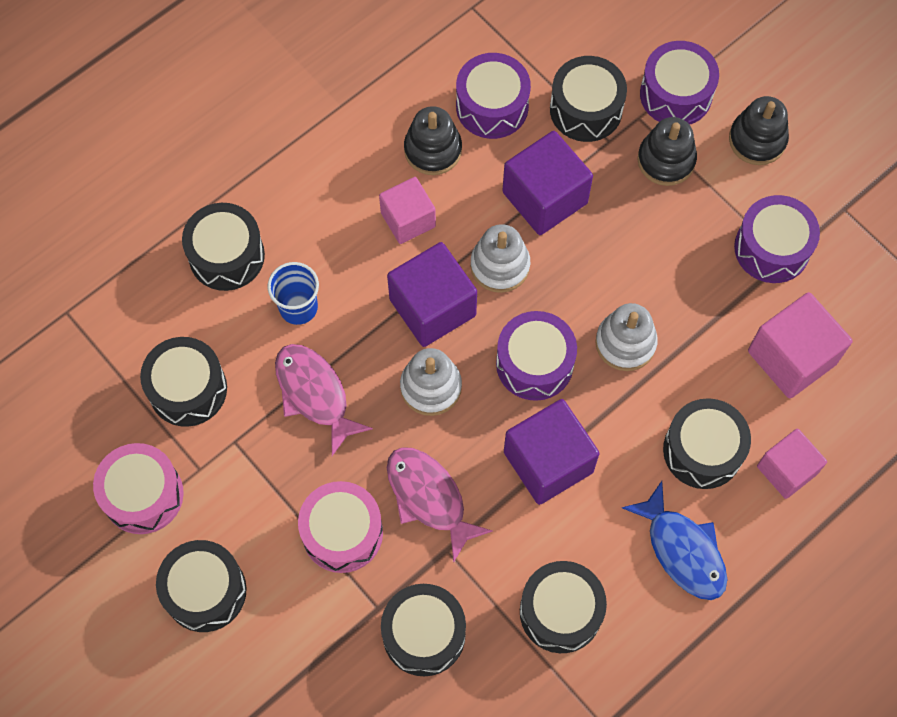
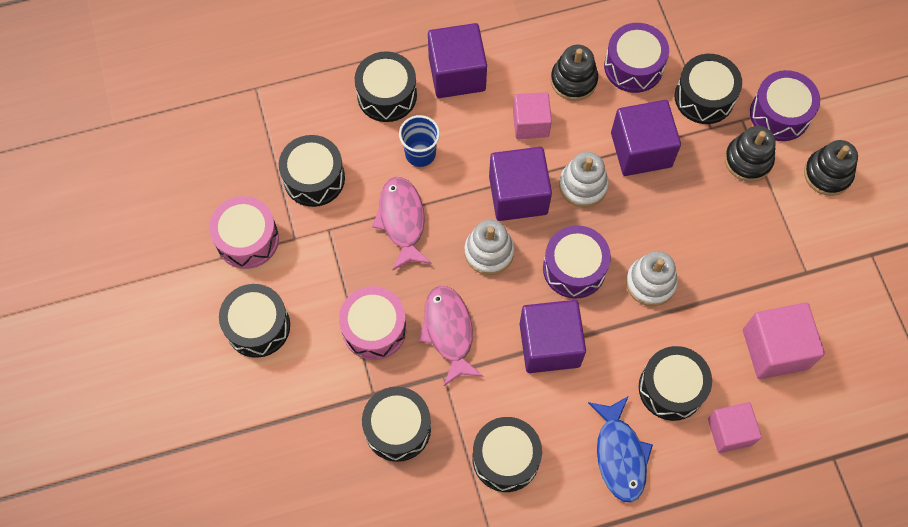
camera: 25 degrees right, 0 degrees up
purple drum [734,195,820,283] -> none
none -> purple cube [428,23,487,98]

